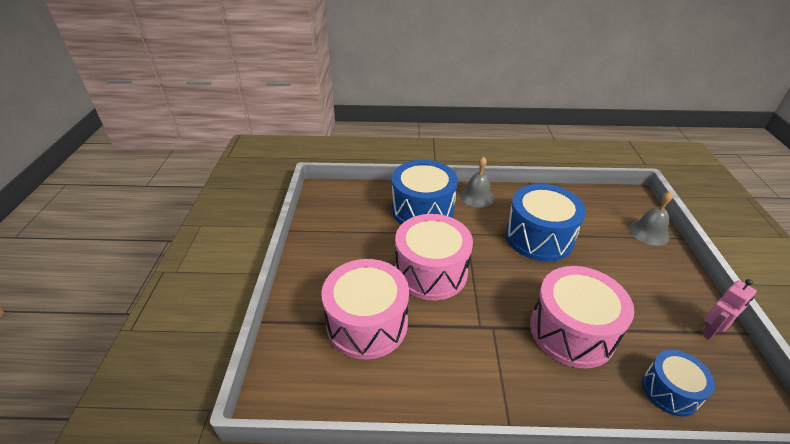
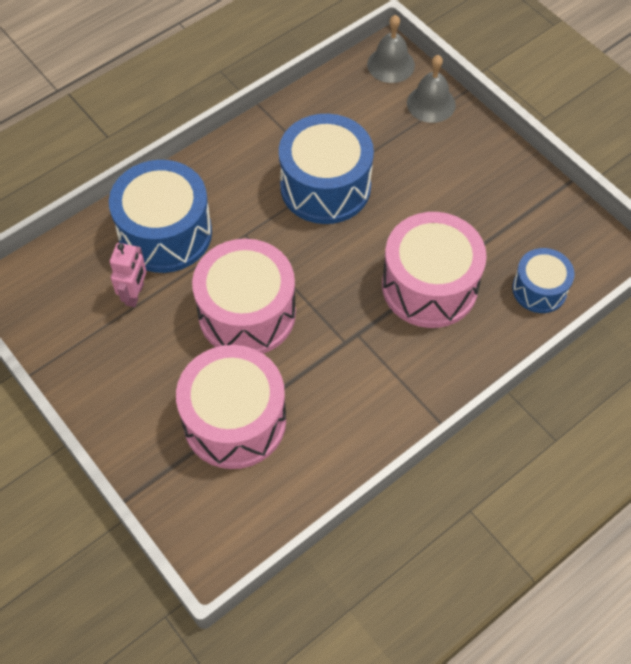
camera: 40 degrees left, 20 degrees up
grey bell [460,157,494,208] -> grey bell moved to [367,15,415,83]
pink robot [701,279,757,340] -> pink robot moved to [110,243,147,307]

